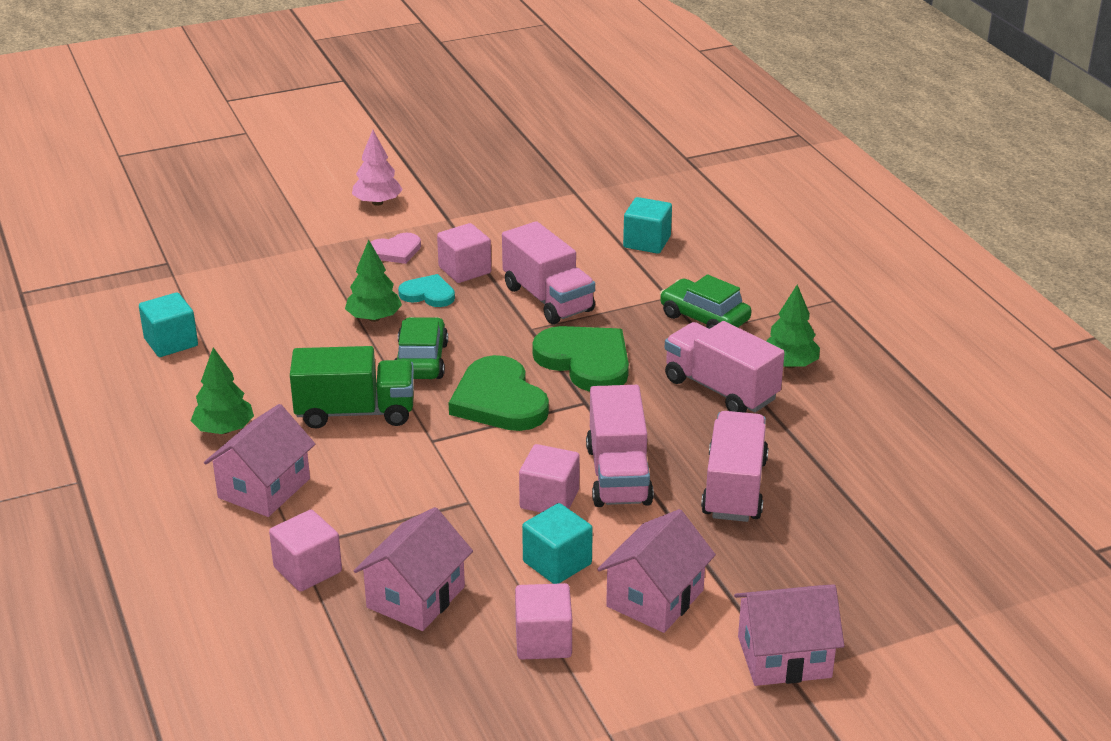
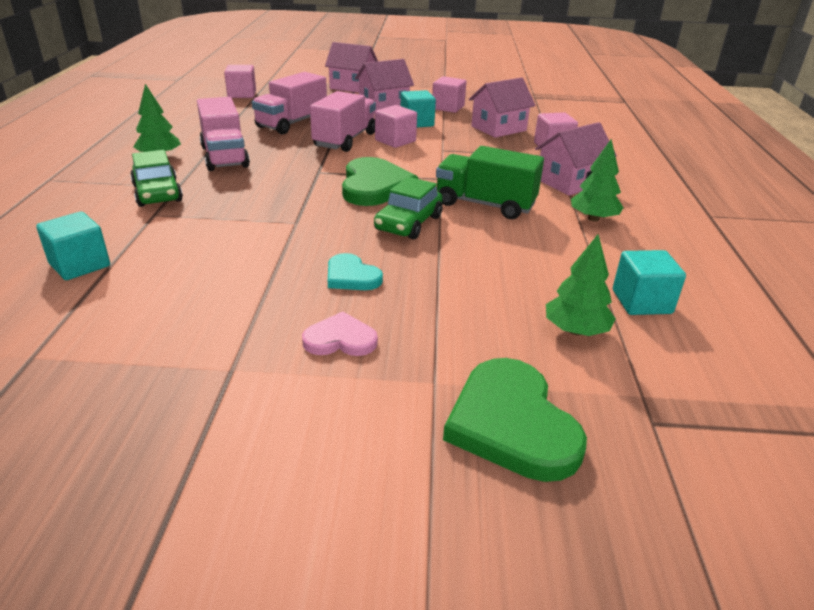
camera: 155 degrees left, 0 degrees up
green tree [345,240,402,322] -> green tree moved to [546,234,616,336]
pink tree [352,130,403,206] -> none
pink cube [437,223,491,283] -> pink cube moved to [224,65,256,98]
pink truck [502,221,595,324] -> none
green heart [532,326,629,392] -> green heart moved to [443,358,587,482]

